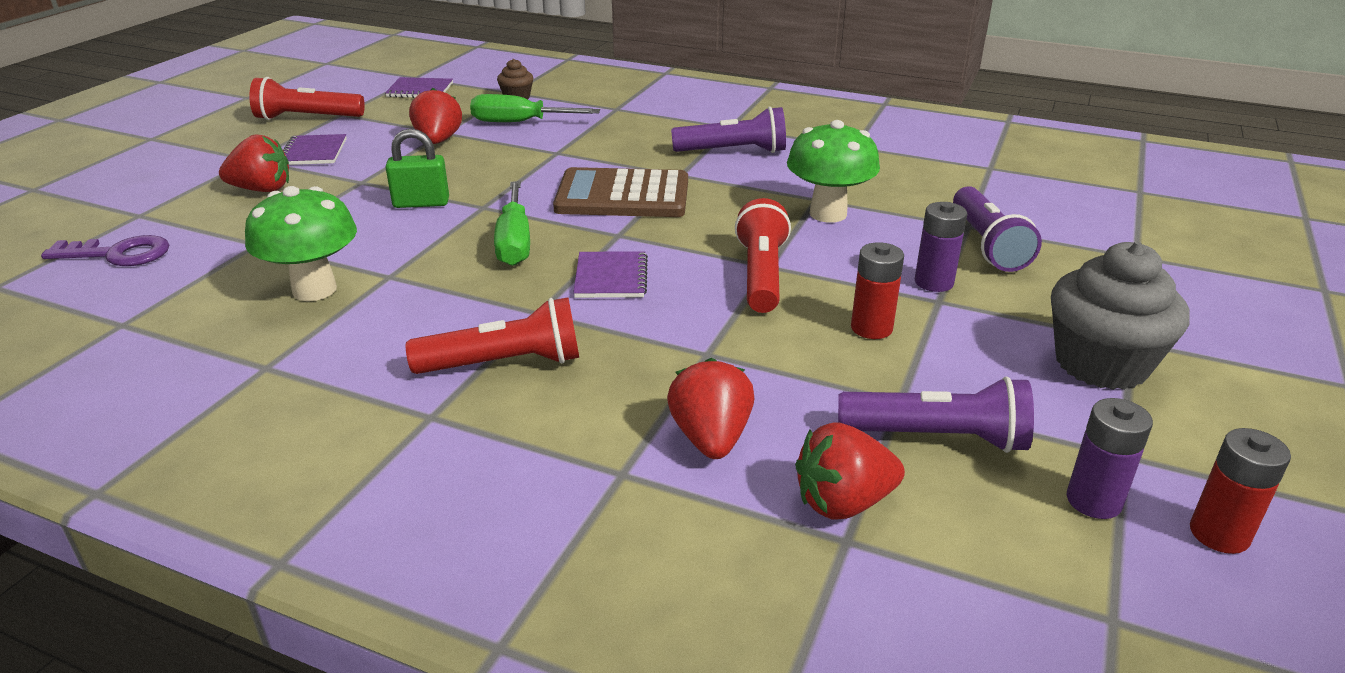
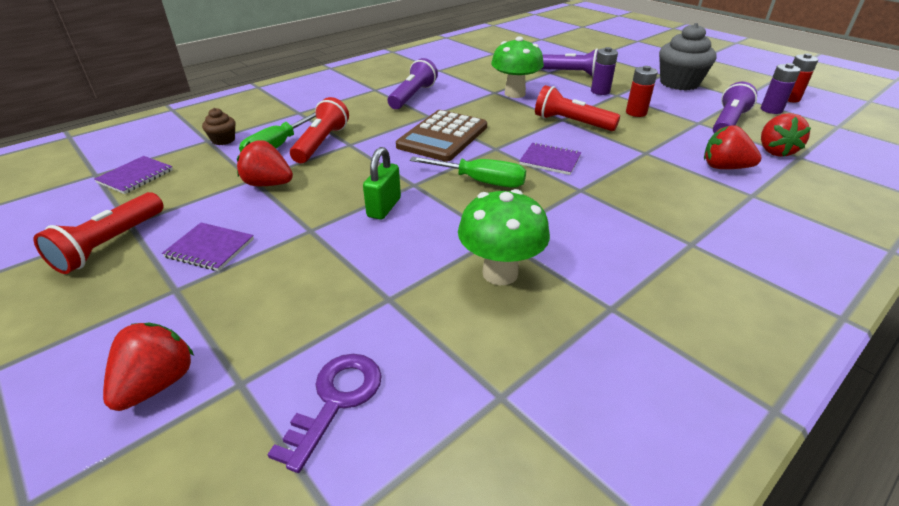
camera: 65 degrees left, 5 degrees up
red strawberry [219,134,289,192] -> red strawberry moved to [103,323,194,411]
red flashlight [406,297,579,374] -> red flashlight moved to [290,97,349,163]

